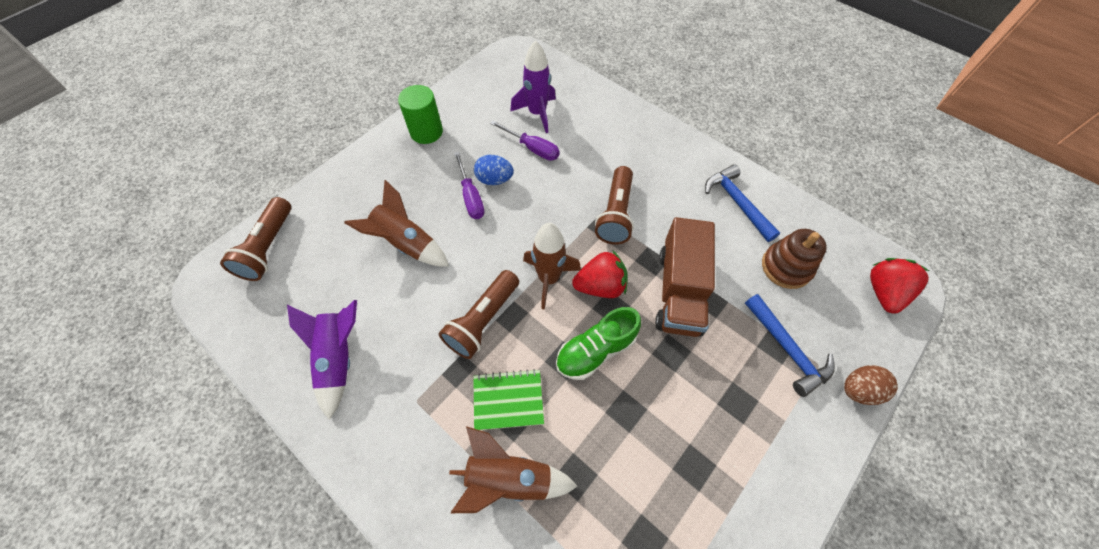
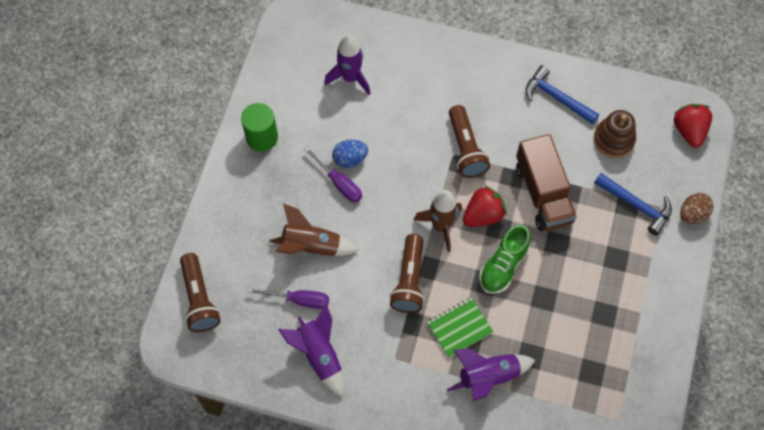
camera: 25 degrees left, 5 degrees up
brown rocket [449,426,578,513] -> purple rocket [447,349,535,401]
purple screwdriver [490,120,560,161] -> purple screwdriver moved to [248,288,329,309]

